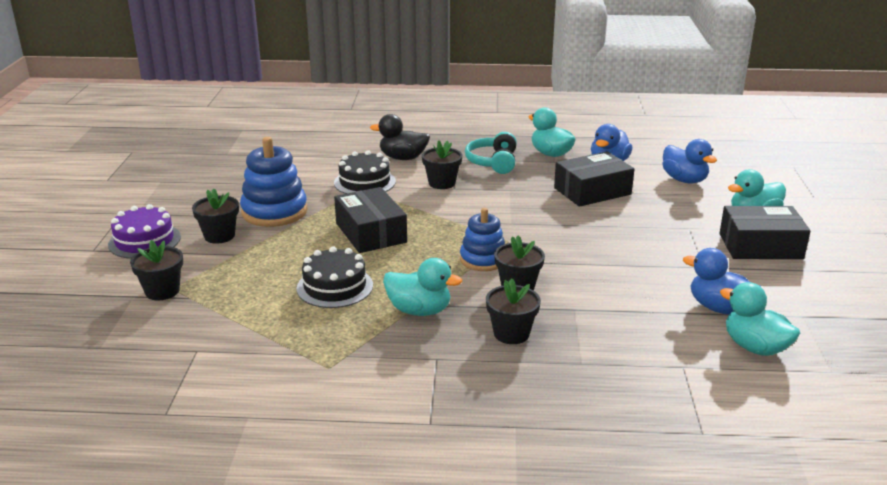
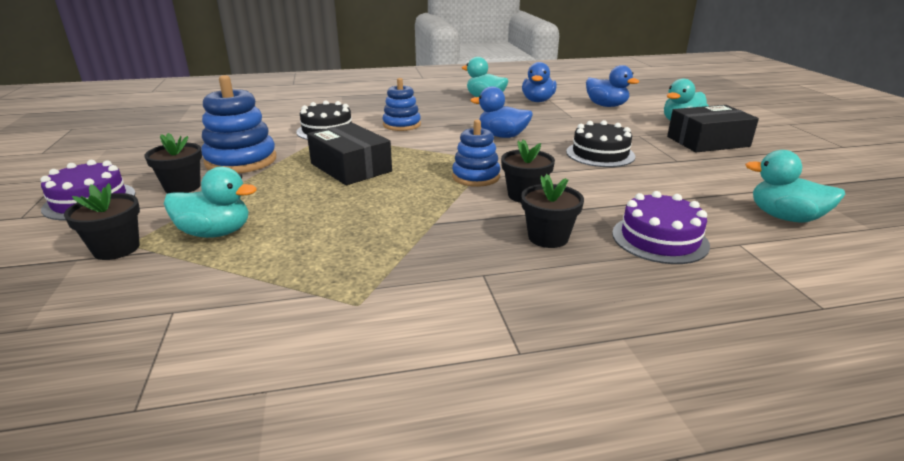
camera: 15 degrees left, 0 degrees up
black cake [296,246,373,308] -> black cake moved to [566,120,635,167]
black duck [370,114,430,160] -> none
turquoise duck [383,258,462,316] -> turquoise duck moved to [164,167,257,238]
black flower pot [422,140,462,189] -> blue stacking toy [382,78,421,131]
turquoise headphones [465,132,517,174] -> none
black box [554,151,634,207] -> none
blue duck [683,248,761,315] -> blue duck moved to [470,86,533,138]
none -> purple cake [612,191,710,264]

